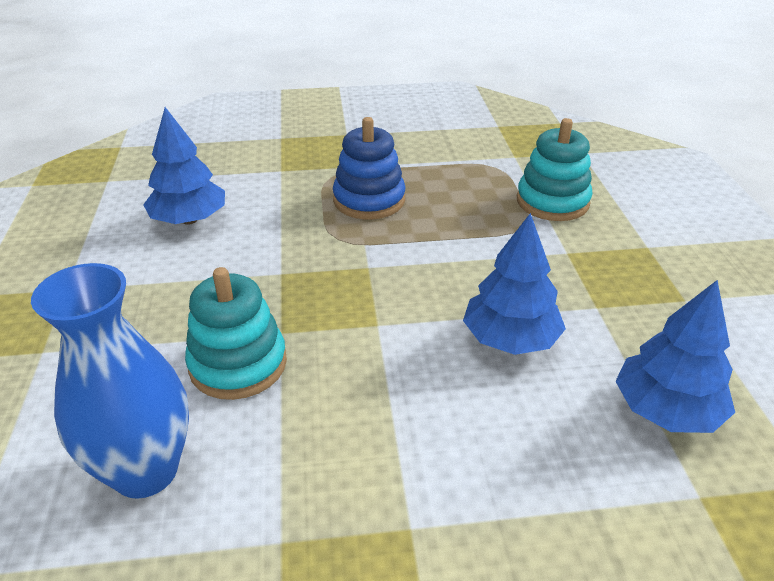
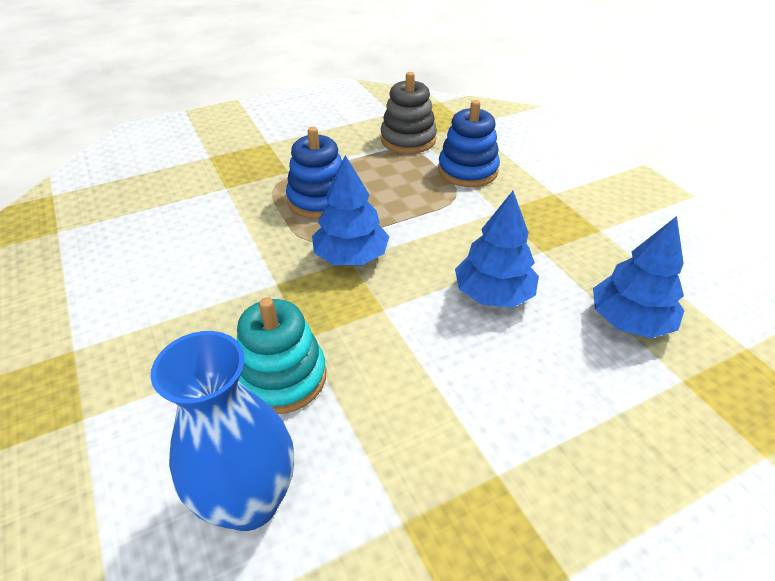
camera: 20 degrees left, 5 degrees up
blue tree [143,107,225,225] -> blue tree moved to [312,155,389,265]
turquoise stacking toy [517,118,593,221] -> blue stacking toy [438,100,500,187]
none -> grey stacking toy [381,72,437,154]

